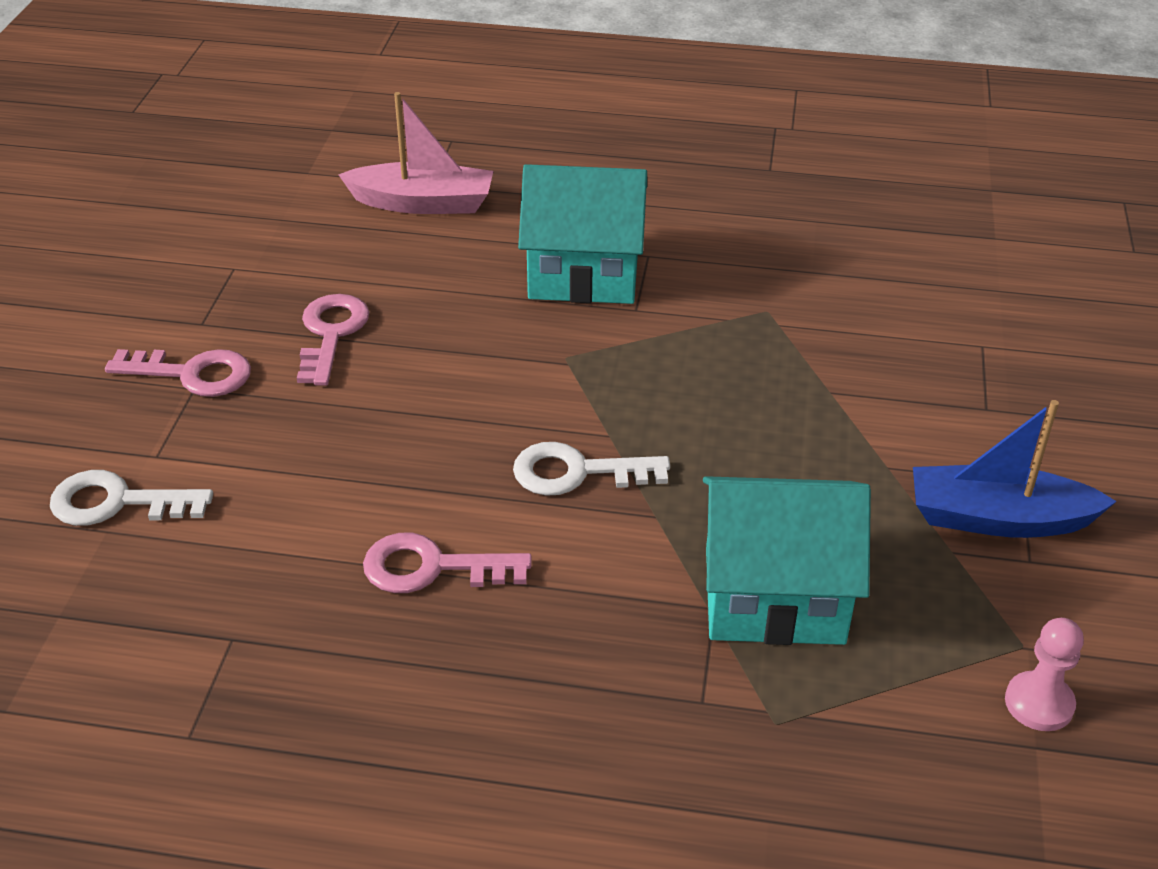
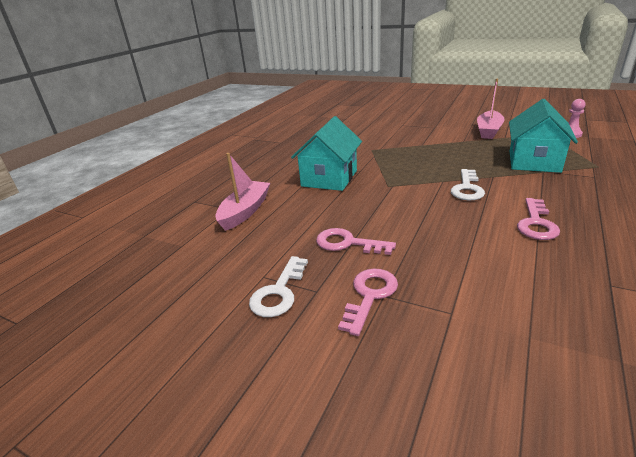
camera: 70 degrees left, 10 degrees down
white key [50,470,213,526] -> white key moved to [249,256,308,317]
blue boat [913,400,1117,538] -> pink boat [477,79,505,139]

